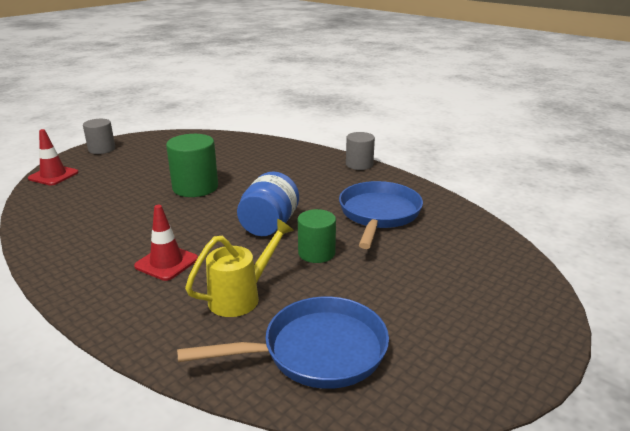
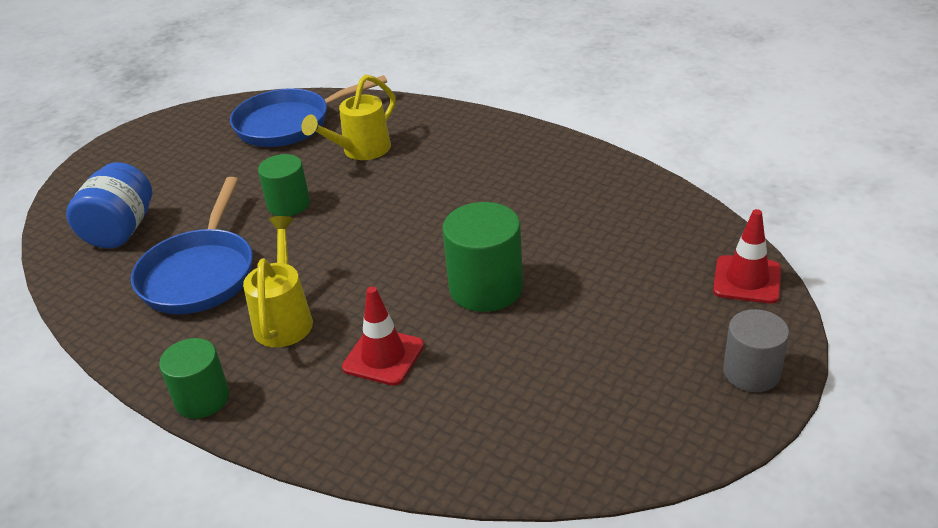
camera: 175 degrees right, 10 degrees up
red traffic cone [134,205,198,281] -> red traffic cone moved to [342,287,424,386]
blue jar [237,171,299,236] -> blue jar moved to [66,162,152,248]
grey cylinder [346,132,375,170] -> green cylinder [159,338,229,419]
none -> yellow watering can [243,216,313,347]

